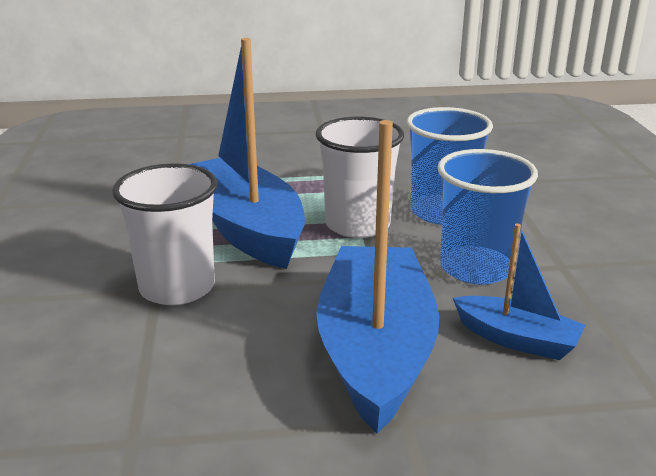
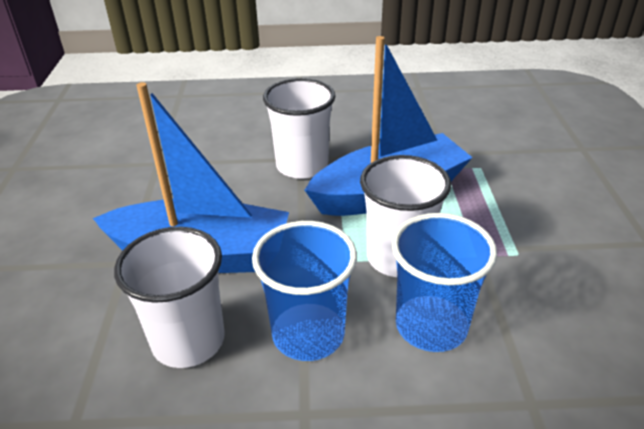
camera: 95 degrees right, 10 degrees up
blue boat [453,223,585,360] -> white cup [114,227,225,368]

